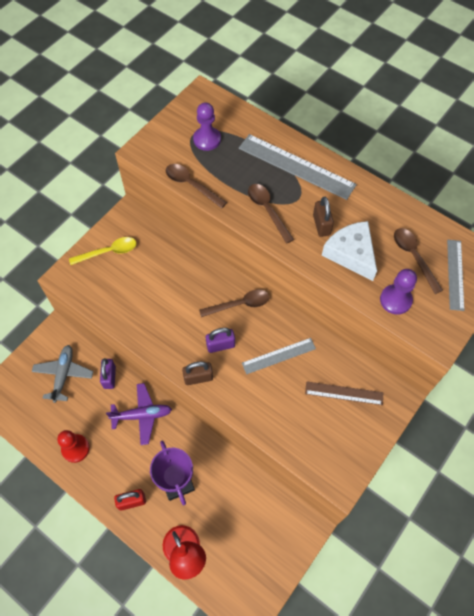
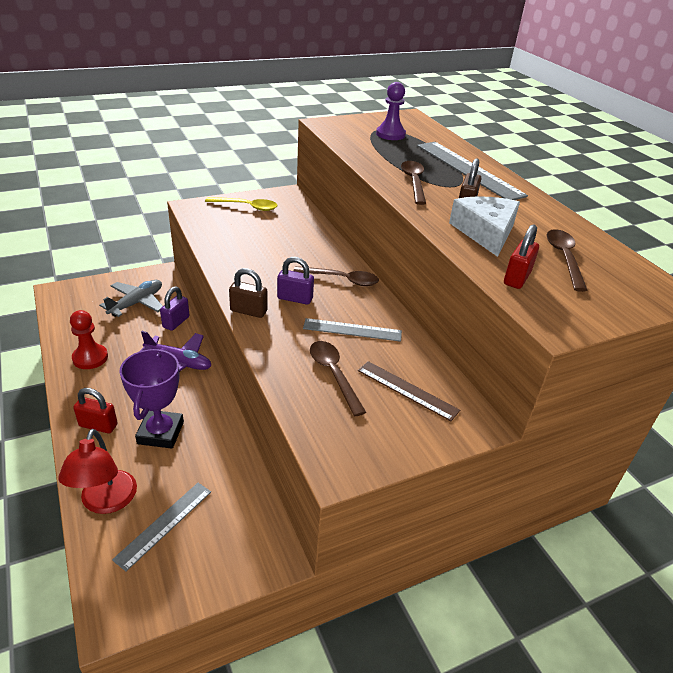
camera: 25 degrees right, 25 degrees down
brown spoon [166,164,227,209] -> brown spoon moved to [310,341,366,416]
purple pawn [380,269,417,315] -> red padlock [504,224,539,289]
grey ruler [447,240,464,311] -> grey ruler moved to [112,483,211,572]

